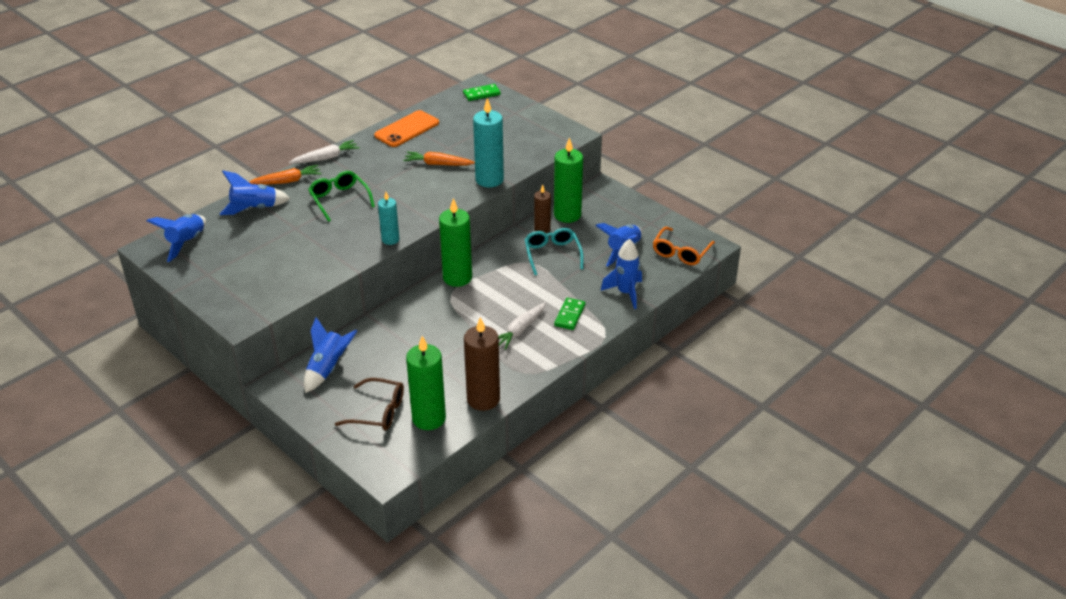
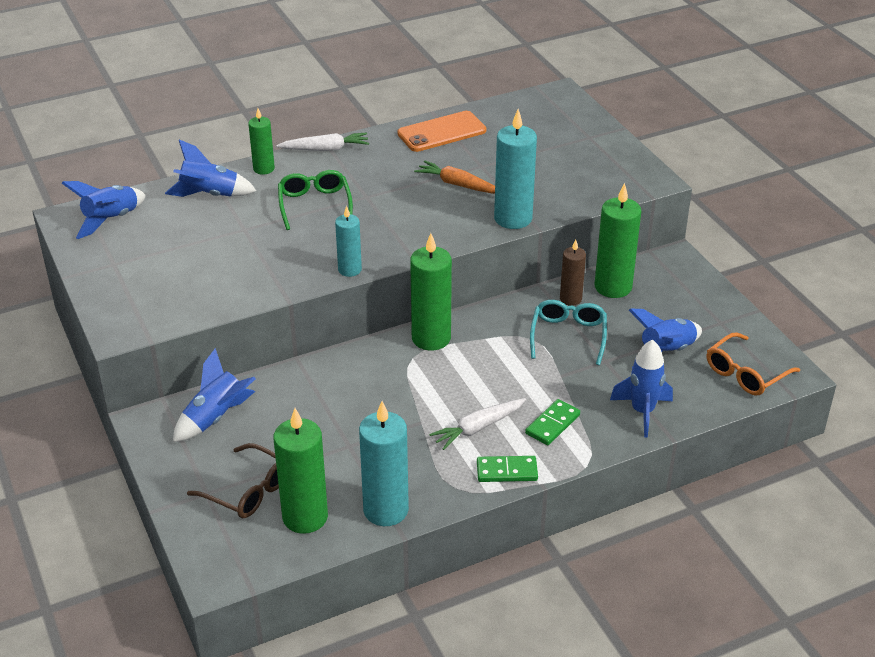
camera: 20 degrees right, 0 degrees up
orange carrot [249,165,321,185] -> green candle [248,108,275,175]
green domino [463,84,501,101] -> green domino moved to [477,456,538,482]
brown candle [464,317,500,411] -> turquoise candle [359,401,409,526]

